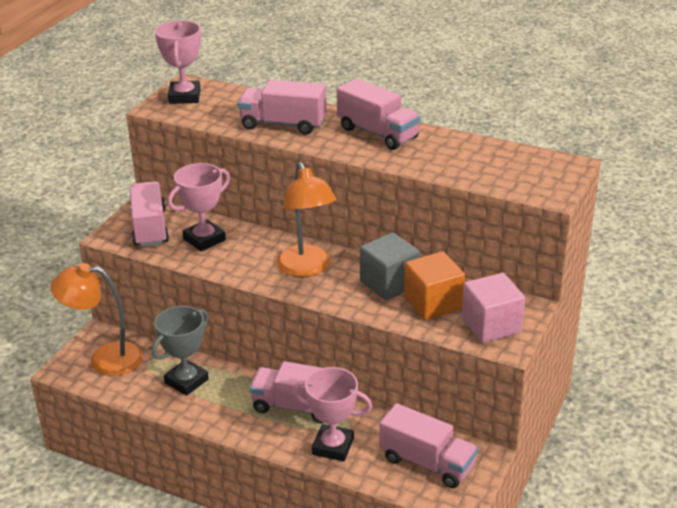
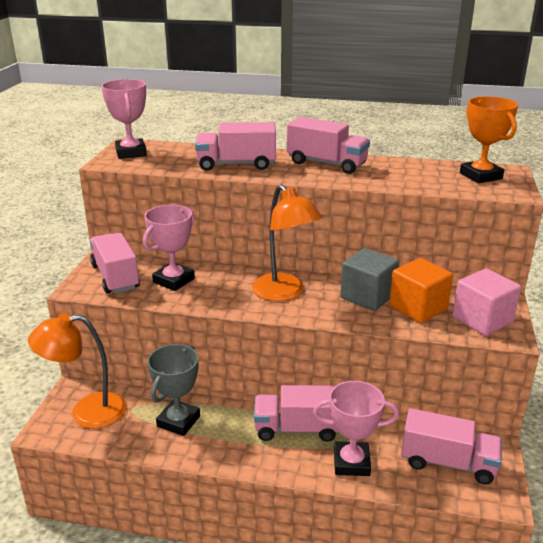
camera: 15 degrees left, 5 degrees down
none -> orange trophy [460,96,518,183]

